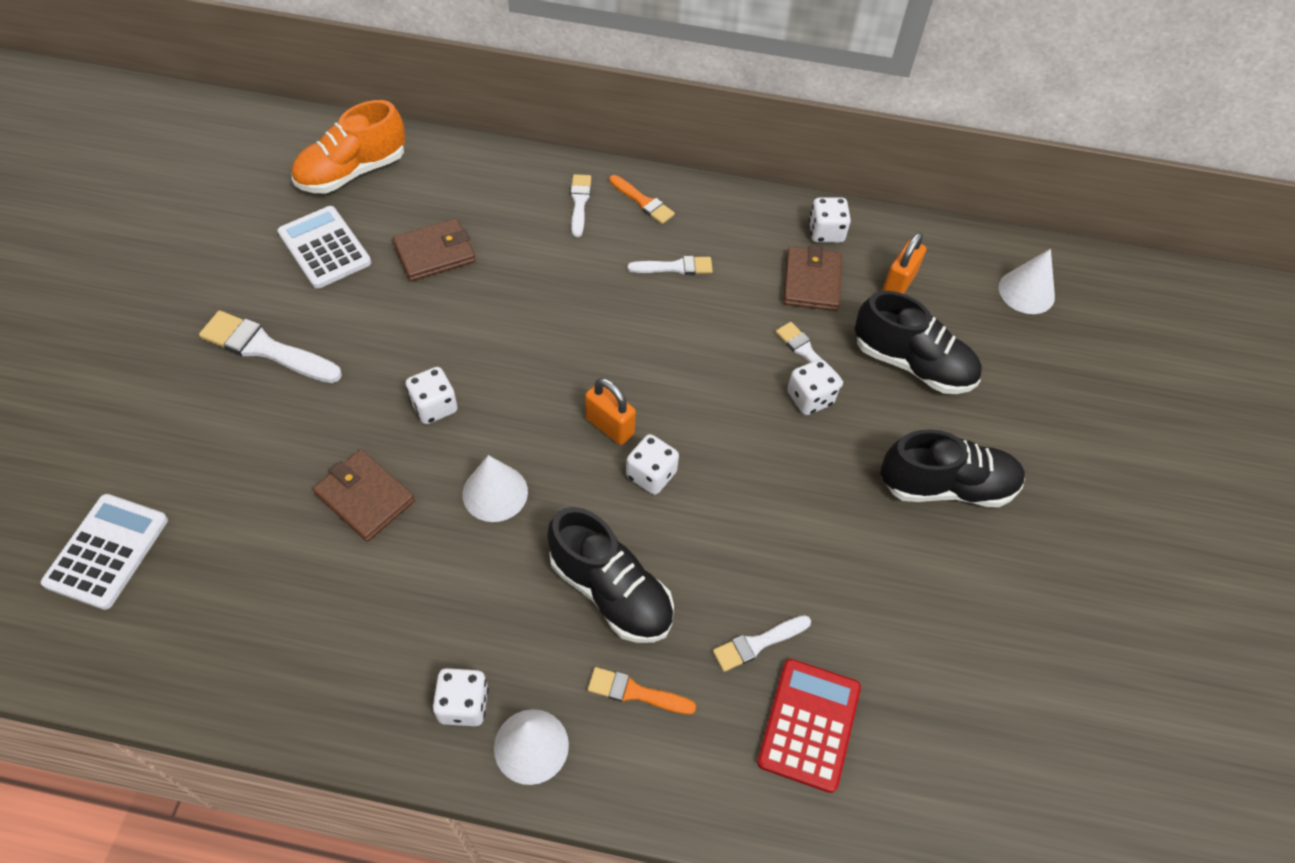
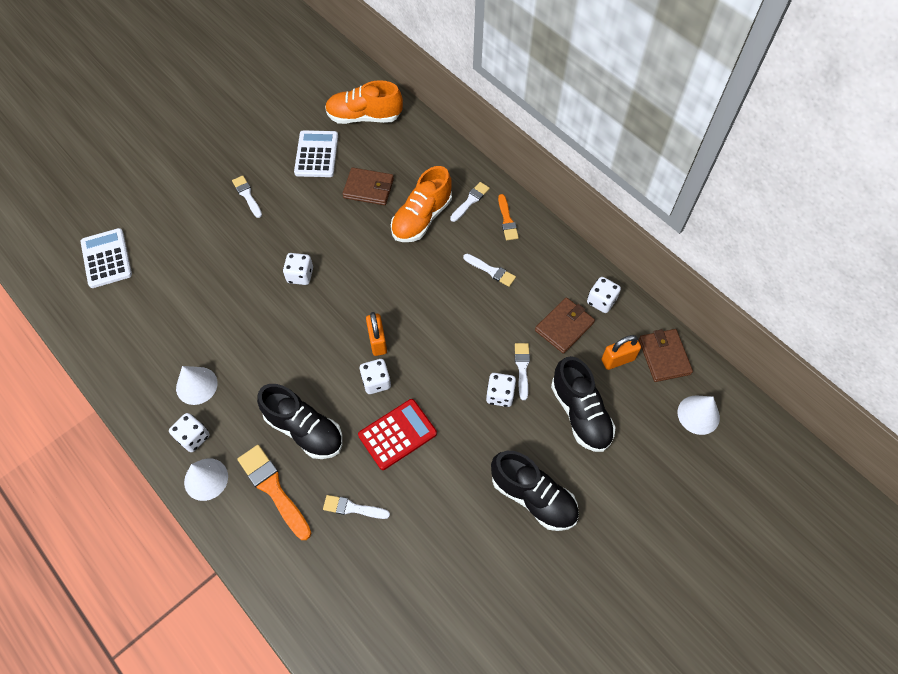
camera: 40 degrees right, 5 degrees up
white calculator [41,494,168,610] -> white calculator turned 75 degrees counterclockwise [81,228,132,288]
white brush [199,310,342,383] -> white brush [232,176,262,218], size x0.60
brown wallet [313,450,415,542] -> brown wallet moved to [639,329,693,382]
white cone [463,455,528,522] -> white cone moved to [176,366,218,405]
black shoe [547,507,674,643] -> black shoe turned 45 degrees counterclockwise [257,384,343,459]
orange brush [588,667,696,715] -> orange brush [237,445,311,540], size x1.67
red calculator [757,659,861,793] -> red calculator moved to [358,399,437,470]
none -> orange shoe [391,166,452,242]

